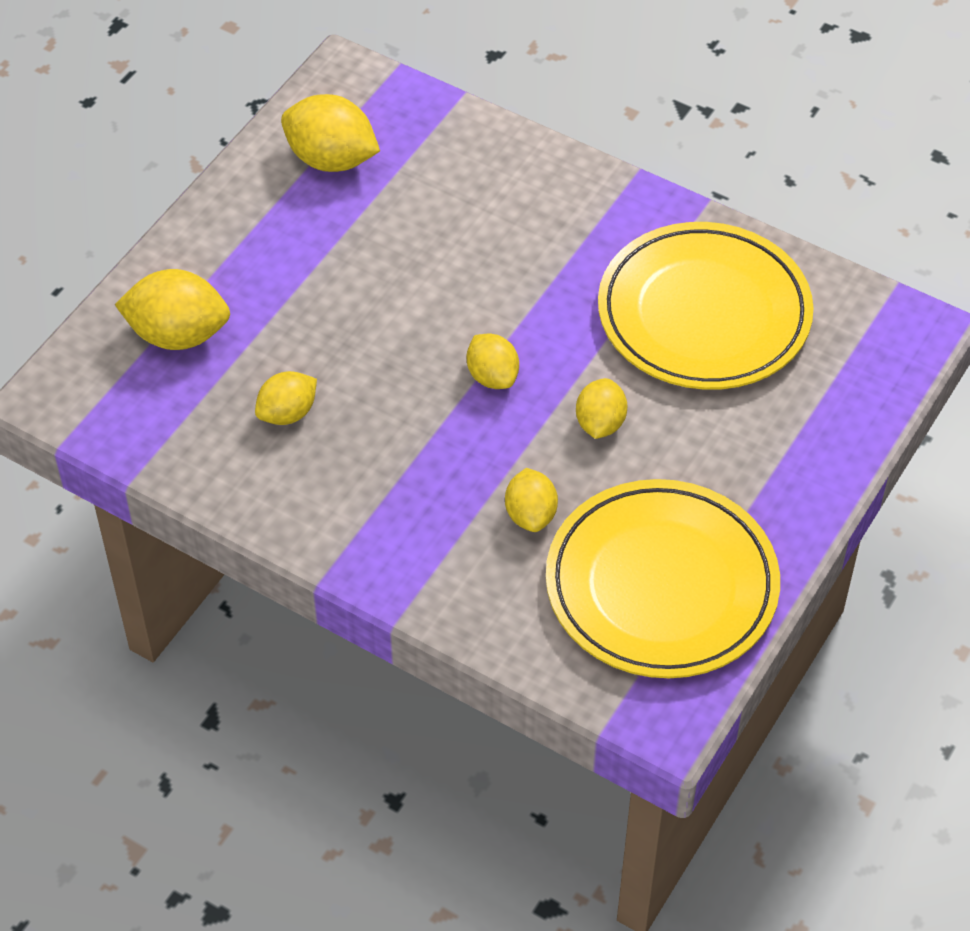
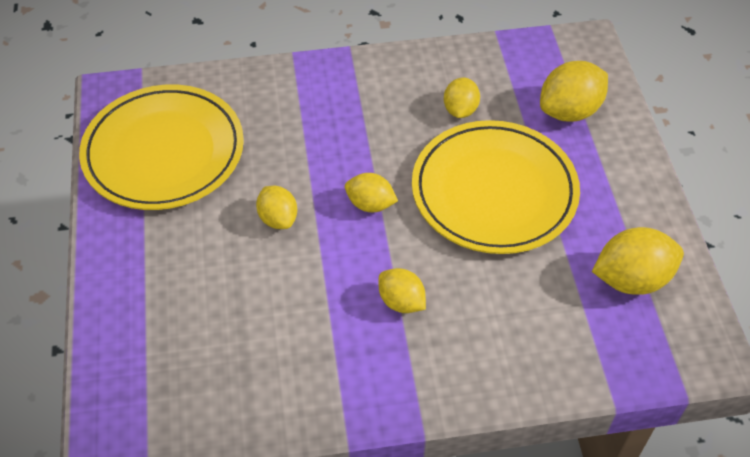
camera: 140 degrees right, 0 degrees up
yellow lemon [505,468,558,532] -> yellow lemon moved to [379,268,426,313]
yellow plate [598,222,814,390] -> yellow plate moved to [412,120,580,254]

